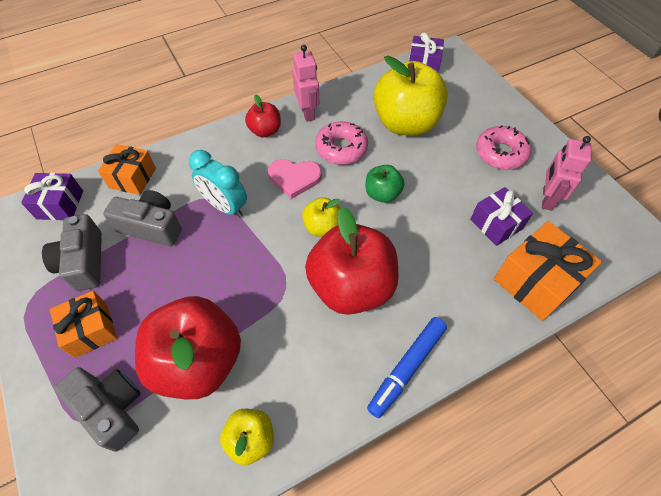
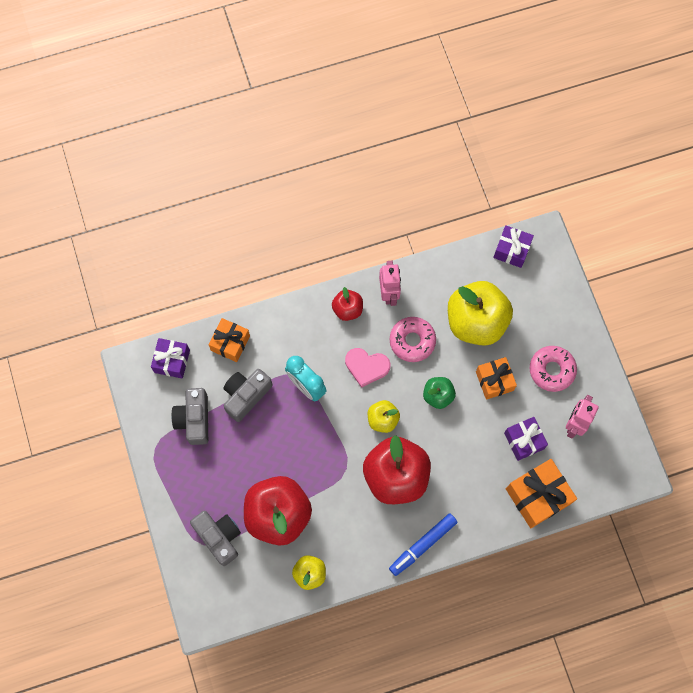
camera: 10 degrees right, 15 degrees up
orange gift [50,291,117,358] -> orange gift moved to [476,357,517,400]
grey camera [103,190,182,246] -> grey camera turned 75 degrees counterclockwise [224,369,272,422]

